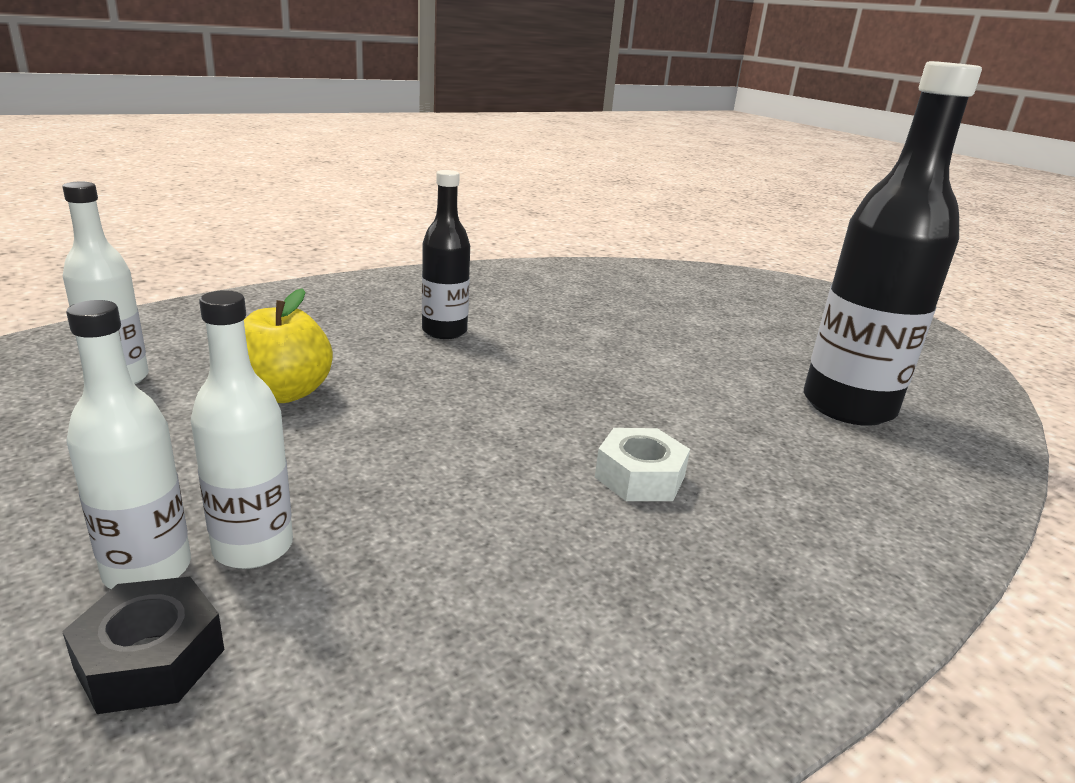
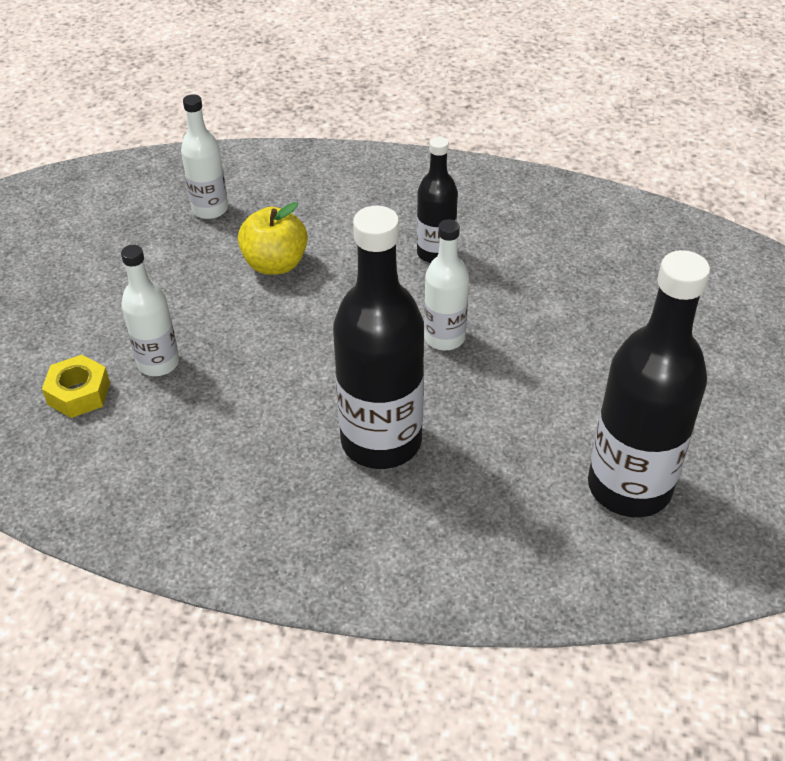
camera: 50 degrees right, 20 degrees up
black nut [62,577,225,714] -> yellow nut [42,355,110,418]
white bottle [66,300,191,589] -> white bottle moved to [424,219,469,350]
white nut [595,428,690,501] -> black bottle [333,206,424,469]

